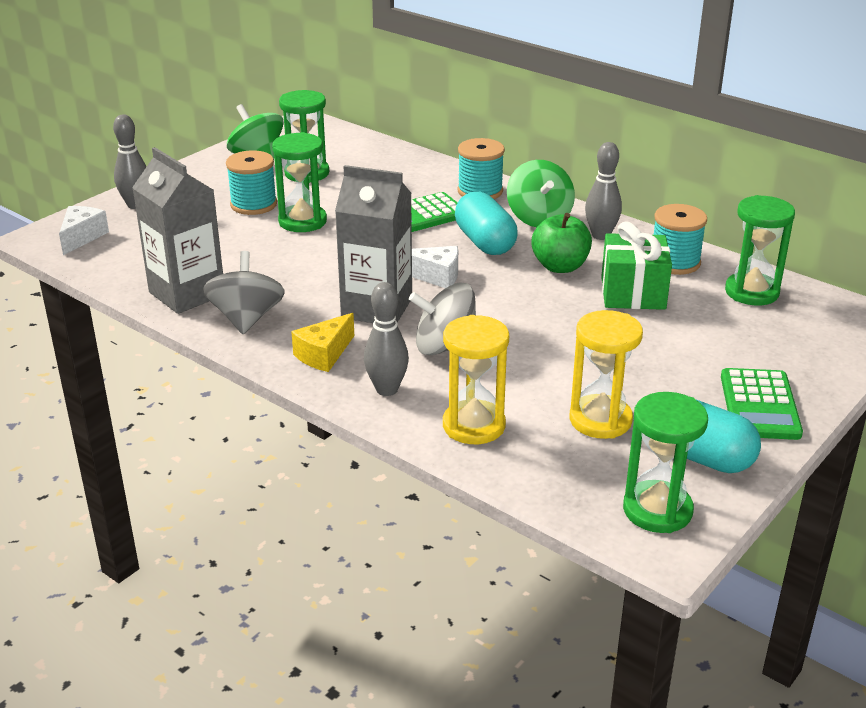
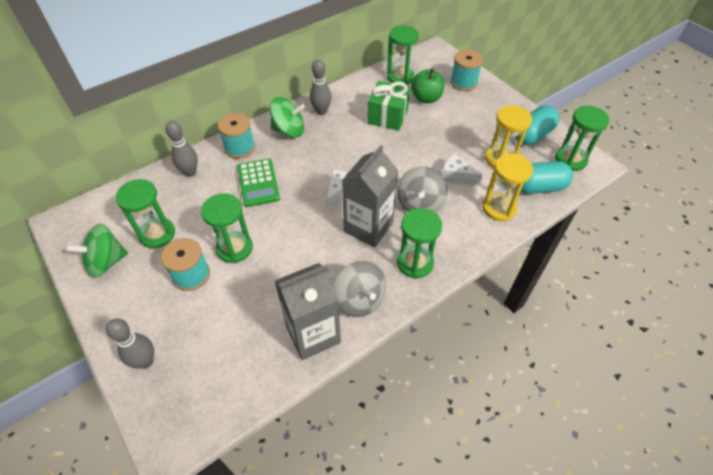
camera: 75 degrees left, 20 degrees up
white cheese [59,206,109,255] -> white cheese moved to [442,153,483,186]
grey spinning top [203,251,285,334] -> grey spinning top turned 135 degrees counterclockwise [334,261,386,317]
yellow cheese [291,313,354,372] -> green hourglass [397,208,442,278]
grey bowling pin [364,282,409,396] -> grey bowling pin moved to [166,121,198,177]
turquoise capsule [455,192,518,255] -> turquoise capsule moved to [515,161,573,194]
green apple [531,213,592,273] -> green apple moved to [411,69,444,103]
turquoise spool [654,204,707,275] -> turquoise spool moved to [450,50,483,91]
green calculator [721,368,803,440] -> none

